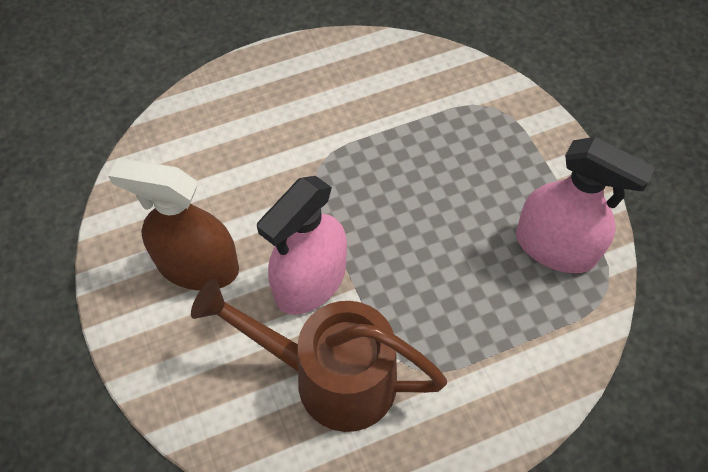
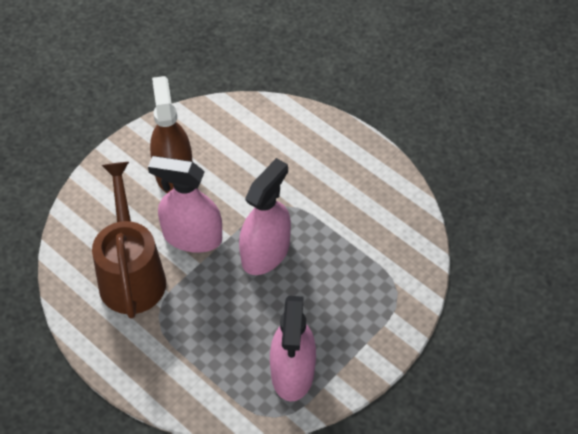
camera: 65 degrees right, 5 degrees down
none -> pink spray bottle [239,158,291,275]

